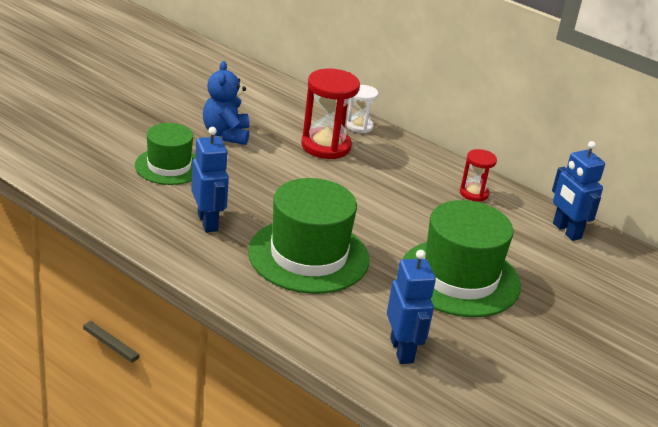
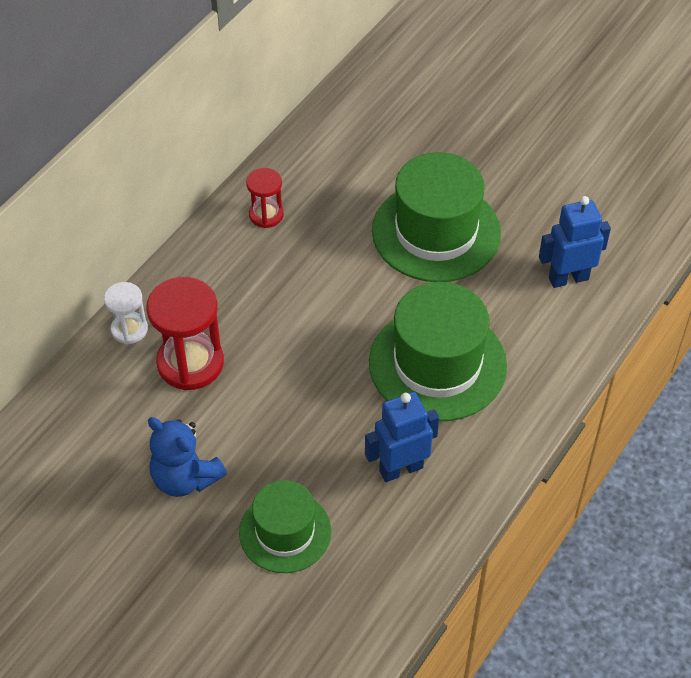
camera: 90 degrees left, 20 degrees up
blue teddy bear [203,61,250,145] -> blue teddy bear turned 45 degrees clockwise [148,417,227,497]
blue robot [552,141,605,241] -> none

